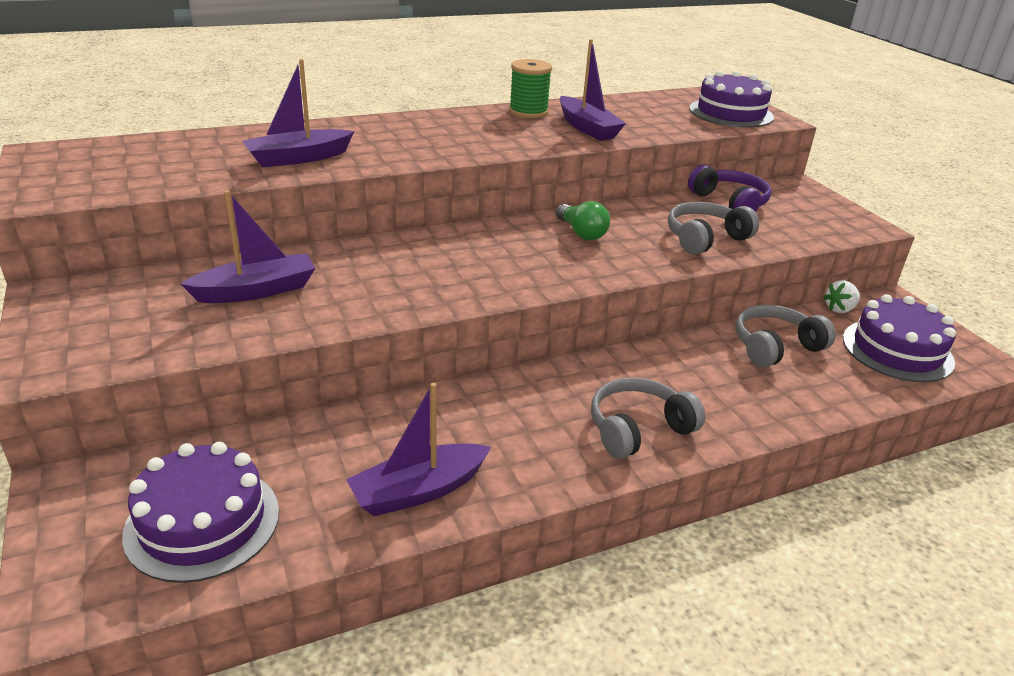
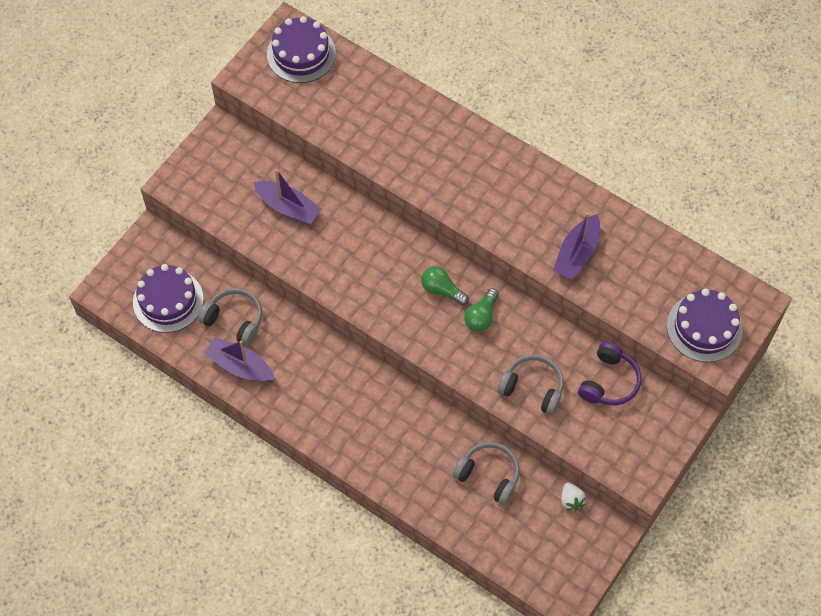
camera: 60 degrees right, 30 degrees up
purple boat [242,59,354,167] -> none
green spool [509,59,552,118] -> none
grey headphones [591,377,705,459] -> grey headphones moved to [198,288,262,346]
white strawberry [823,280,860,313] -> white strawberry turned 135 degrees counterclockwise [561,482,586,511]
purple cake [843,294,956,382] -> purple cake moved to [267,16,336,83]
none -> green light bulb [421,266,469,306]

